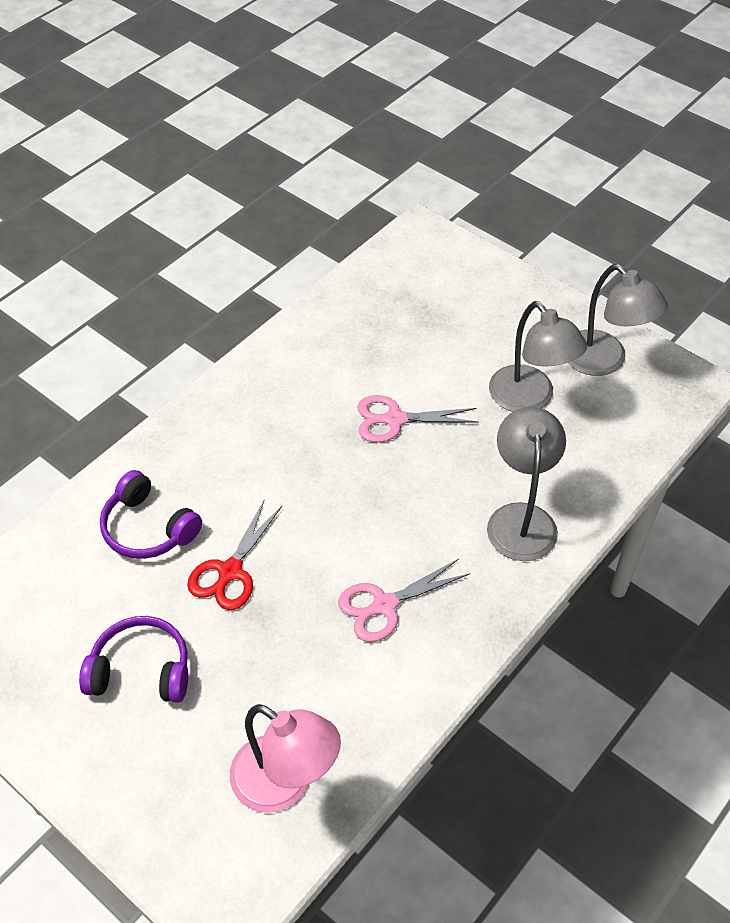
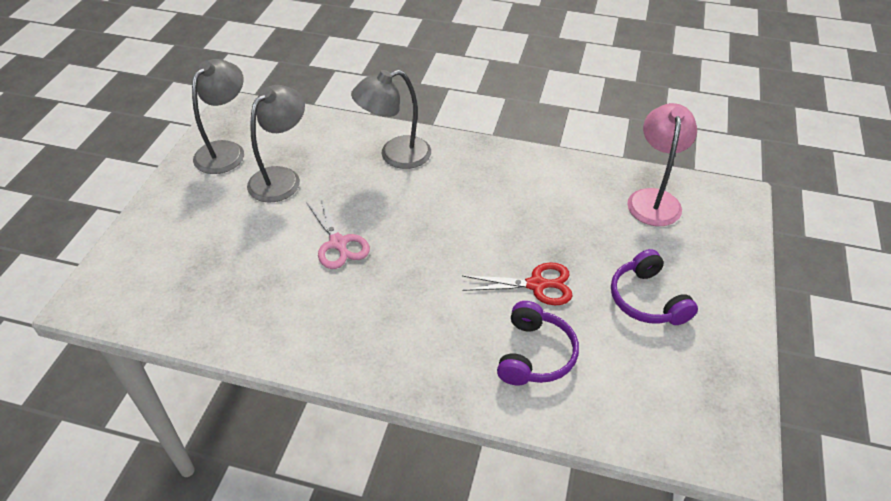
camera: 115 degrees left, 5 degrees down
pink scissors [338,559,470,642] -> none

